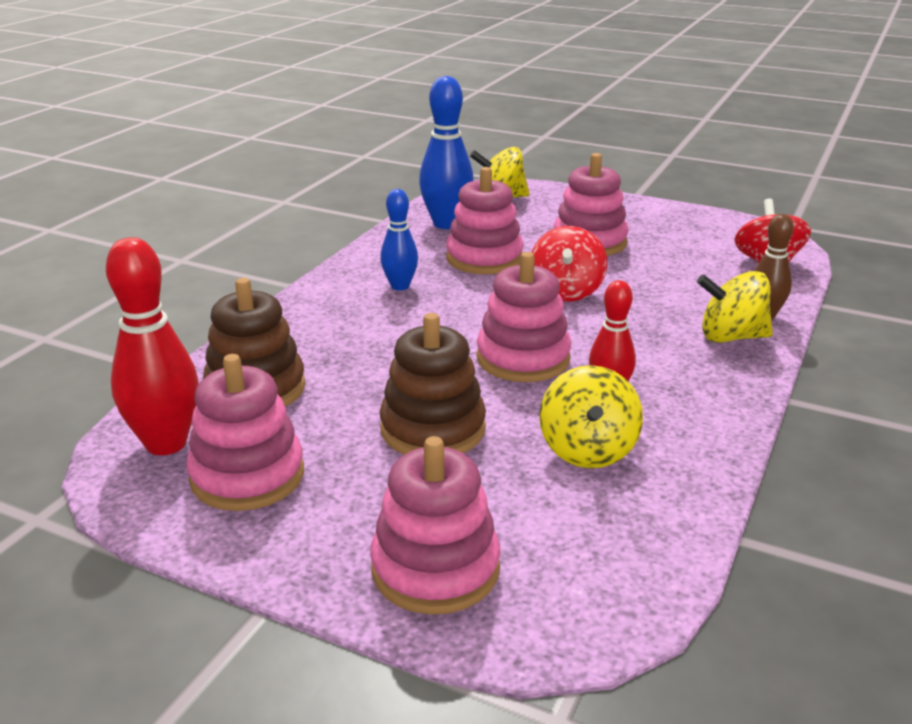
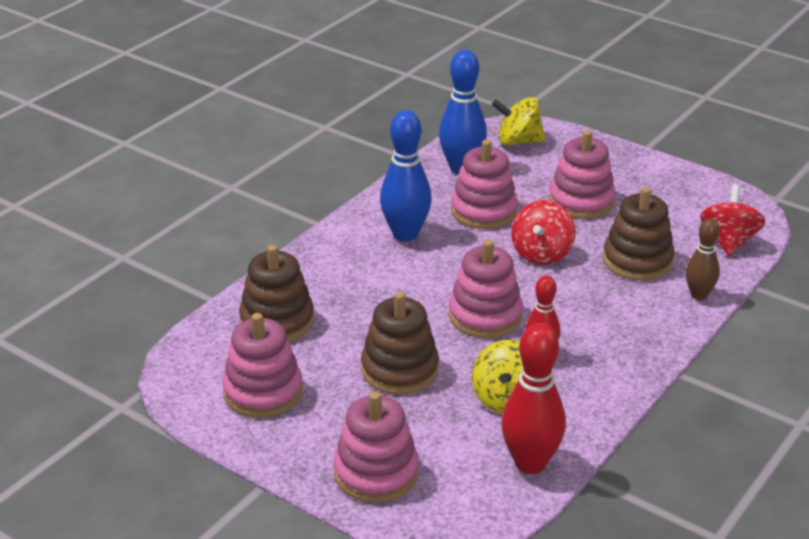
camera: 10 degrees right, 5 degrees up
red bowling pin [106,237,199,455] -> red bowling pin moved to [501,323,566,474]
blue bowling pin [380,189,418,291] -> blue bowling pin [380,110,432,242], size x1.64
yellow spinning top [697,271,773,343] -> none
none -> brown stacking toy [603,187,675,281]

